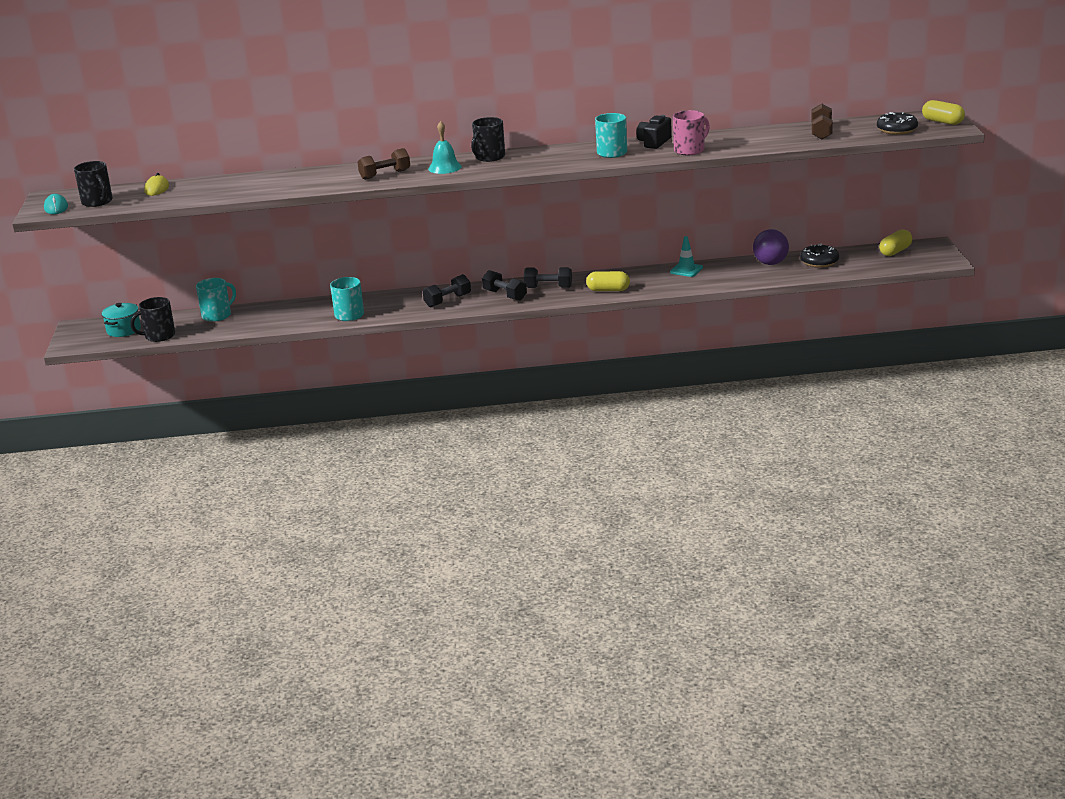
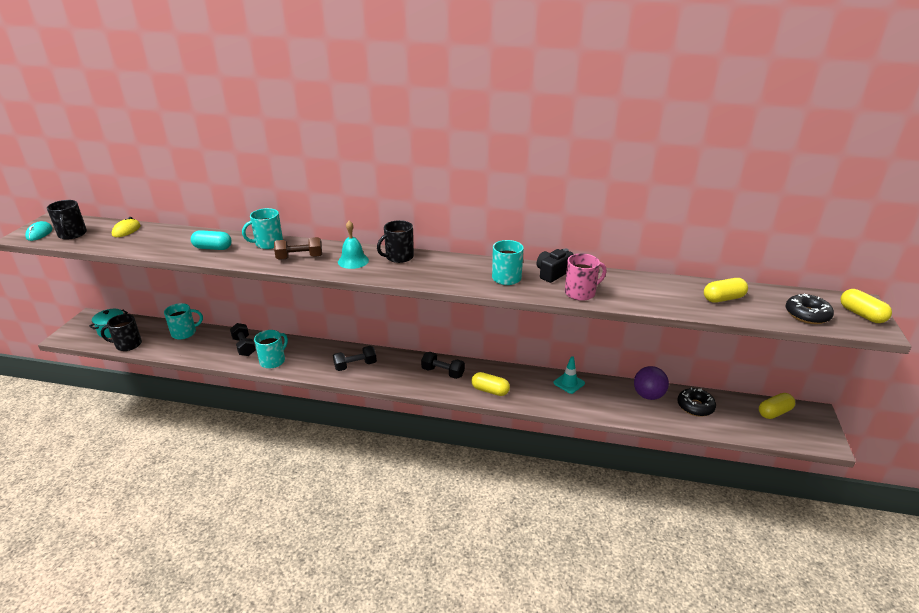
camera: 15 degrees right, 5 degrees up
black dumbbell [482,270,527,301] -> black dumbbell moved to [230,323,256,356]
brown dumbbell [811,104,833,139] -> yellow capsule [704,278,748,303]
none -> turquoise capsule [191,230,232,250]
none -> turquoise mug [242,208,283,249]

